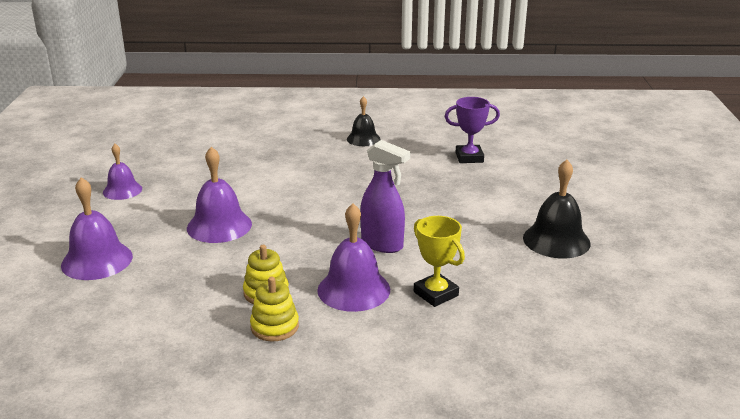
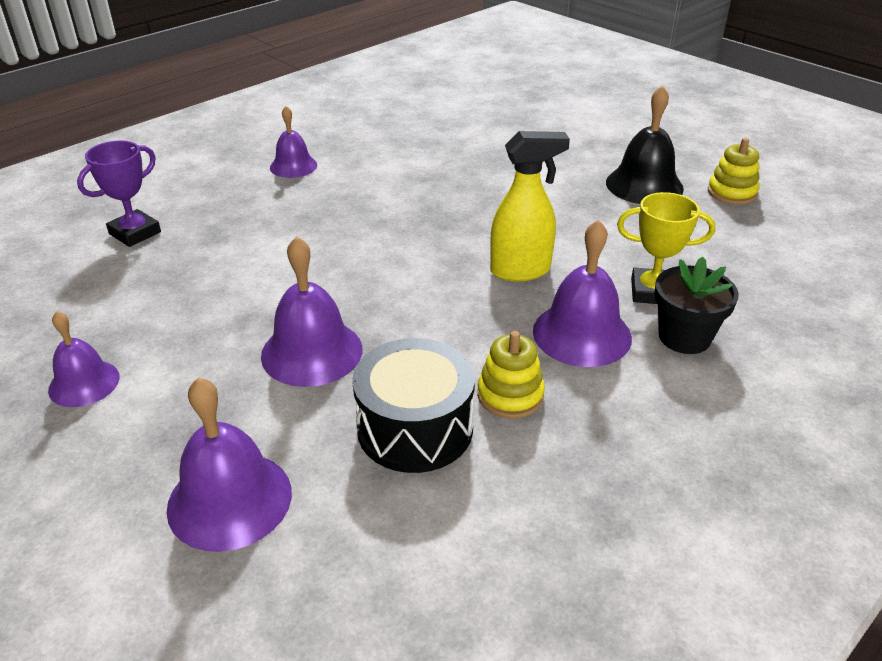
camera: 45 degrees left, 10 degrees up
yellow stacking toy [250,277,299,342] -> yellow stacking toy moved to [708,138,759,205]
black bell [347,96,380,146] -> purple bell [270,106,317,178]
purple spray bottle [360,140,410,253] -> yellow spray bottle [490,131,570,282]
purple trophy [445,97,500,163] -> purple trophy moved to [77,141,161,247]
none -> black drum [352,338,475,473]
none -> black flower pot [654,257,739,354]

